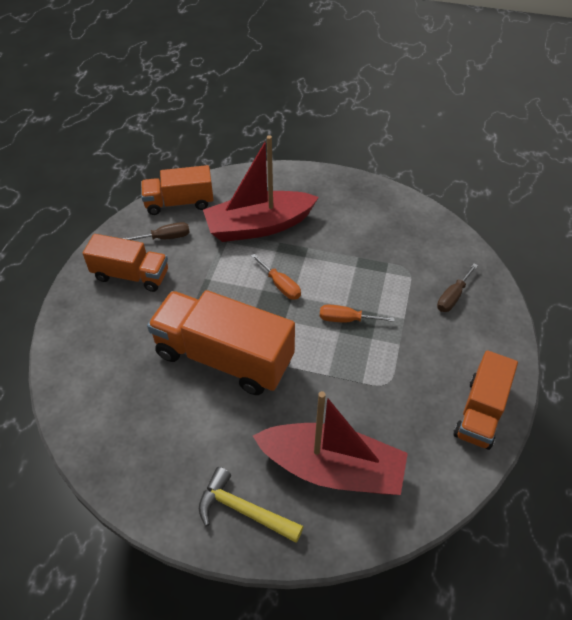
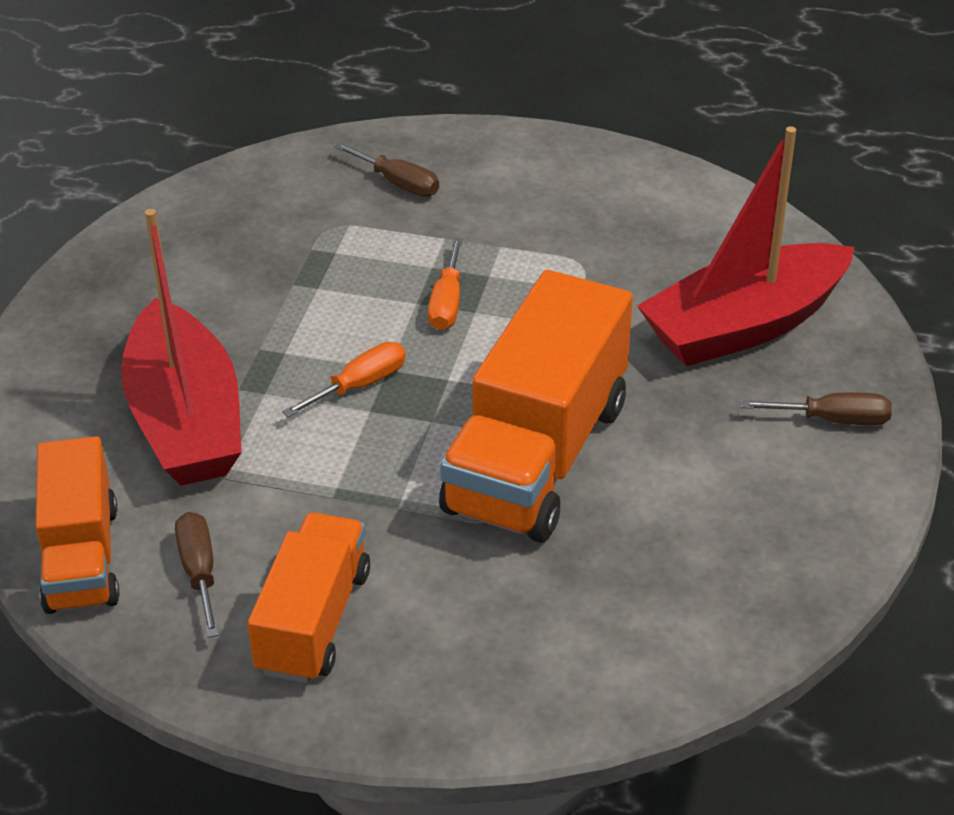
camera: 90 degrees left, 10 degrees down
yellow hammer [199,467,304,543] -> brown screwdriver [741,392,892,425]
red boat [253,391,408,495] -> red boat turned 135 degrees counterclockwise [637,126,854,366]
orange truck [453,350,518,450] -> none

